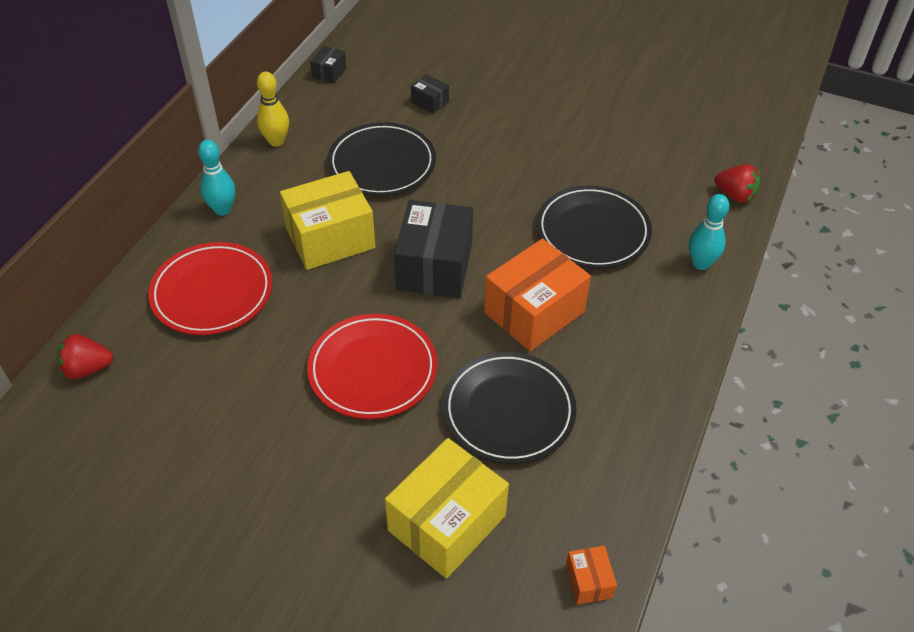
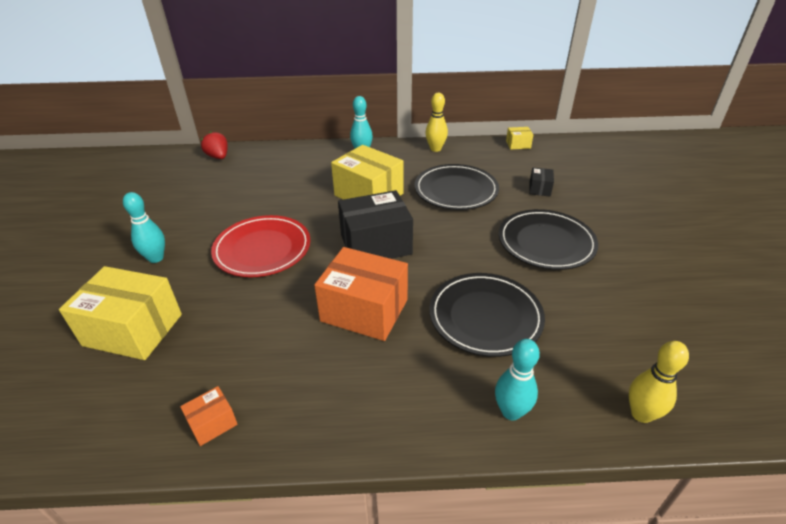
camera: 65 degrees right, 10 degrees down
red plate [148,242,273,335] -> none
black box [310,46,346,84] -> yellow box [506,127,533,150]
black plate [442,352,577,464] -> black plate moved to [499,209,598,270]
orange box [566,546,617,605] -> orange box moved to [180,386,238,446]
red strawberry [715,164,760,203] -> yellow bowling pin [629,341,689,423]
none -> turquoise bowling pin [123,192,165,263]

